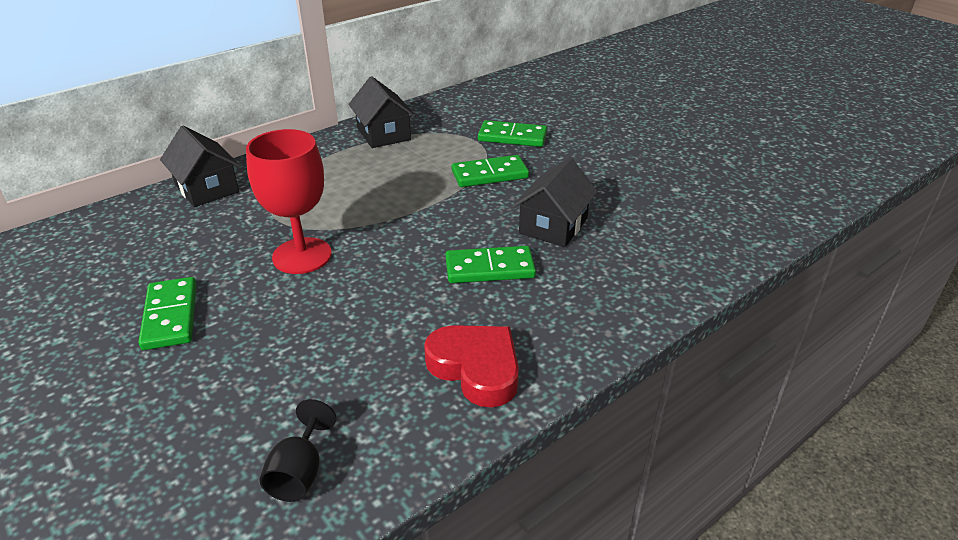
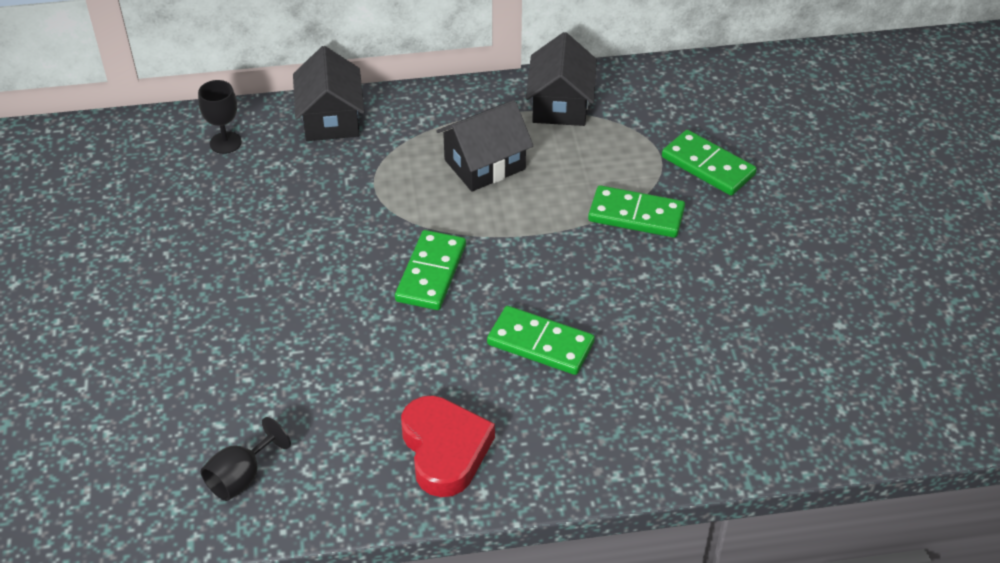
camera: 30 degrees right, 10 degrees up
green domino [138,277,197,350] -> green domino moved to [395,230,466,310]
red goblet [246,129,332,274] -> none
black house [512,157,598,247] -> black house moved to [436,100,533,192]
none -> black goblet [198,80,242,154]

